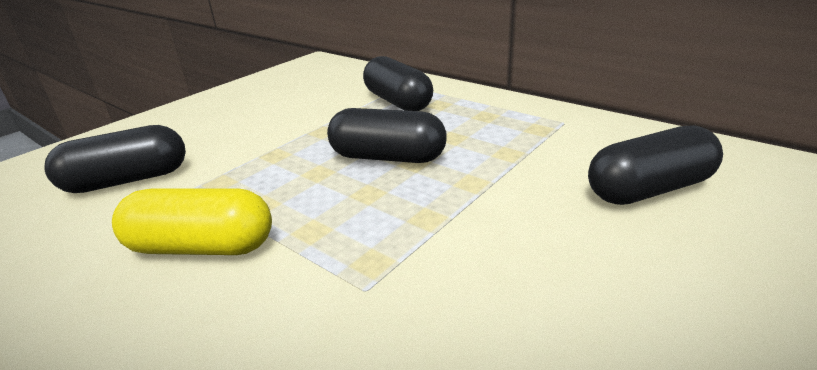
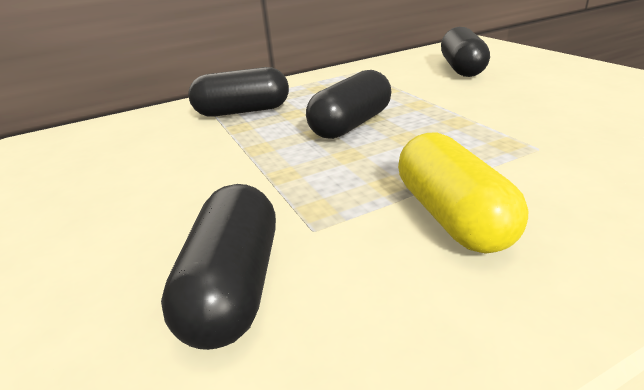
camera: 65 degrees left, 0 degrees up
yellow capsule [112,188,272,255] -> yellow capsule turned 45 degrees counterclockwise [398,132,528,254]

